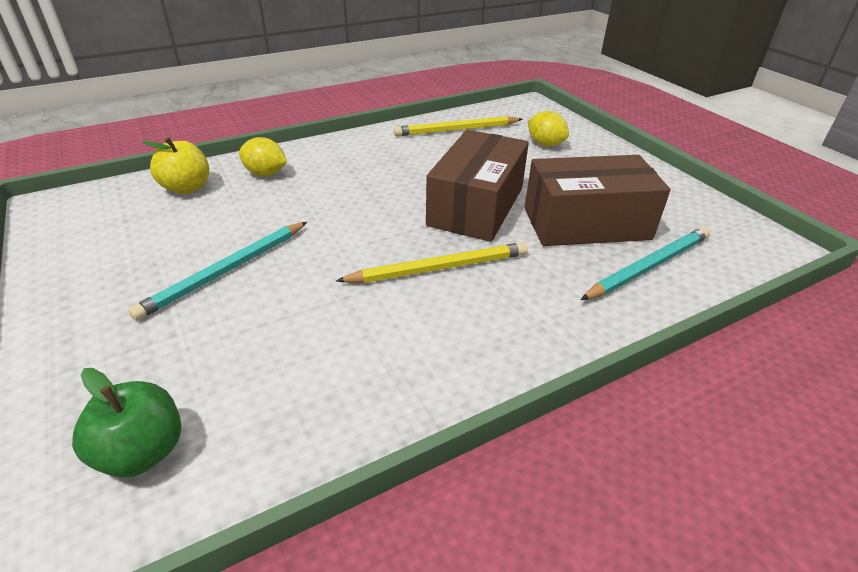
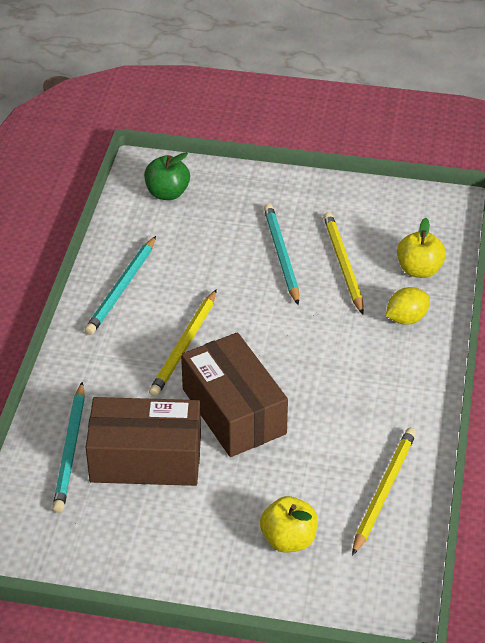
camera: 130 degrees right, 5 degrees up
brown box [524,155,670,246] -> brown box turned 60 degrees clockwise [86,397,201,486]
yellow lemon [528,111,569,146] -> yellow apple [260,496,317,553]
none -> turquoise pencil [85,236,156,335]
none -> yellow pencil [323,212,364,315]

